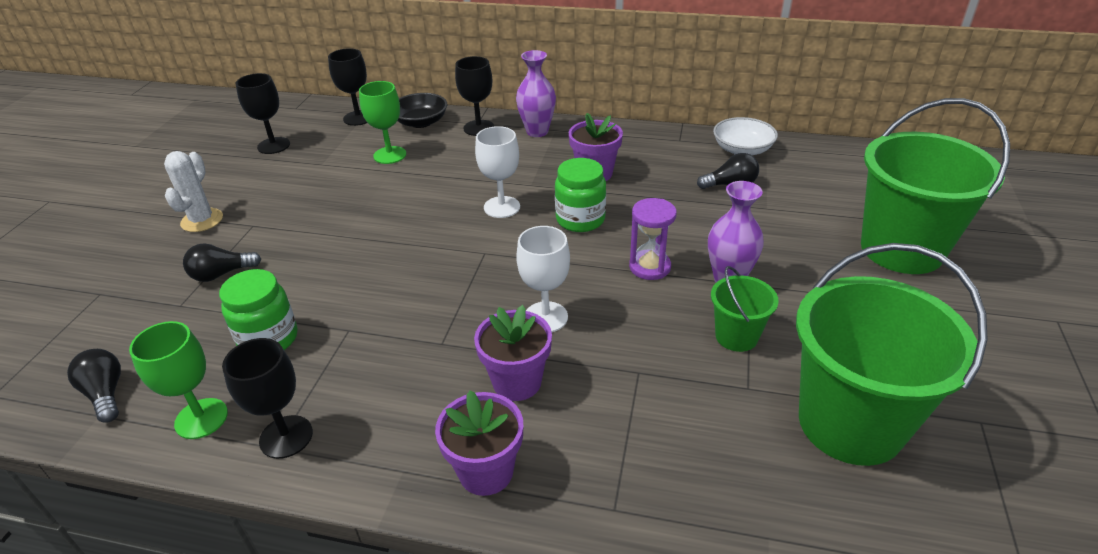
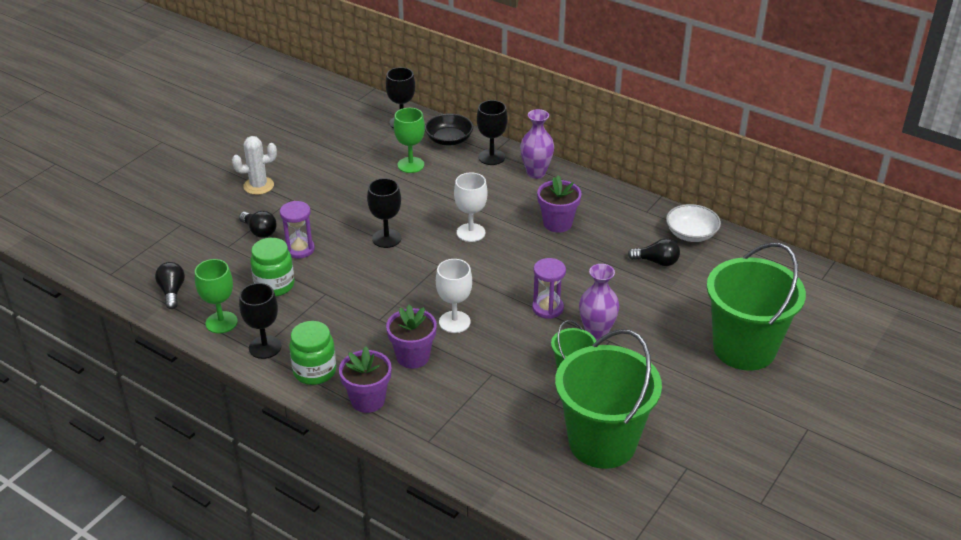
camera: 20 degrees right, 0 degrees up
white cactus [164,151,223,232] -> white cactus turned 45 degrees clockwise [232,136,277,195]
black light bulb [183,243,261,282] -> black light bulb turned 135 degrees counterclockwise [239,211,277,238]
black goblet [236,73,290,154] -> black goblet moved to [367,178,401,248]
green jar [555,158,606,232] -> green jar moved to [289,321,336,385]
none -> purple hourglass [280,201,315,259]

